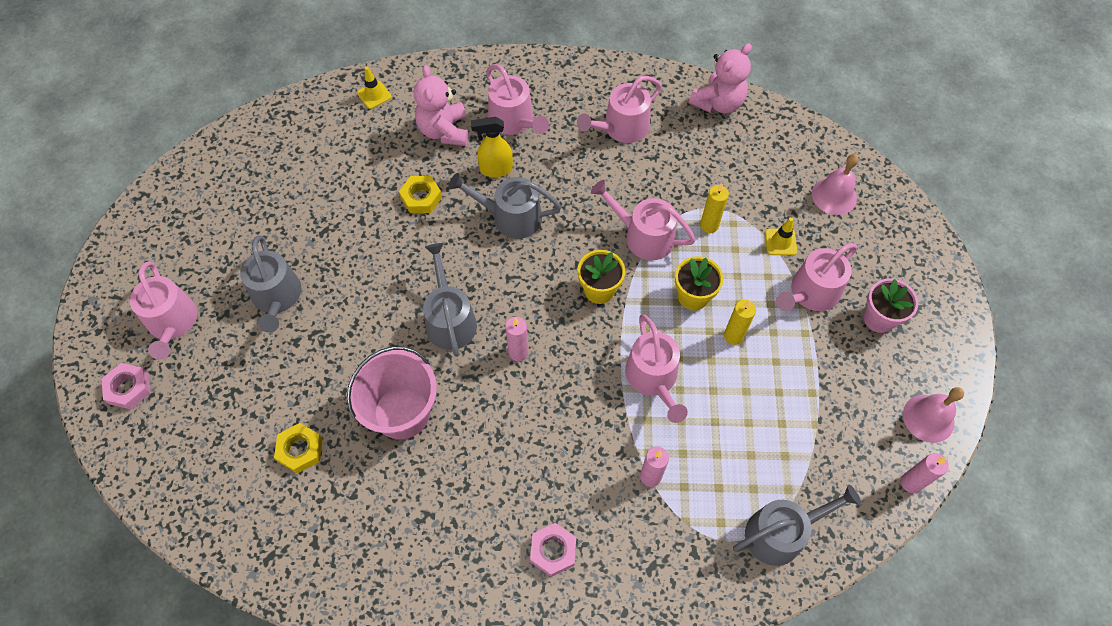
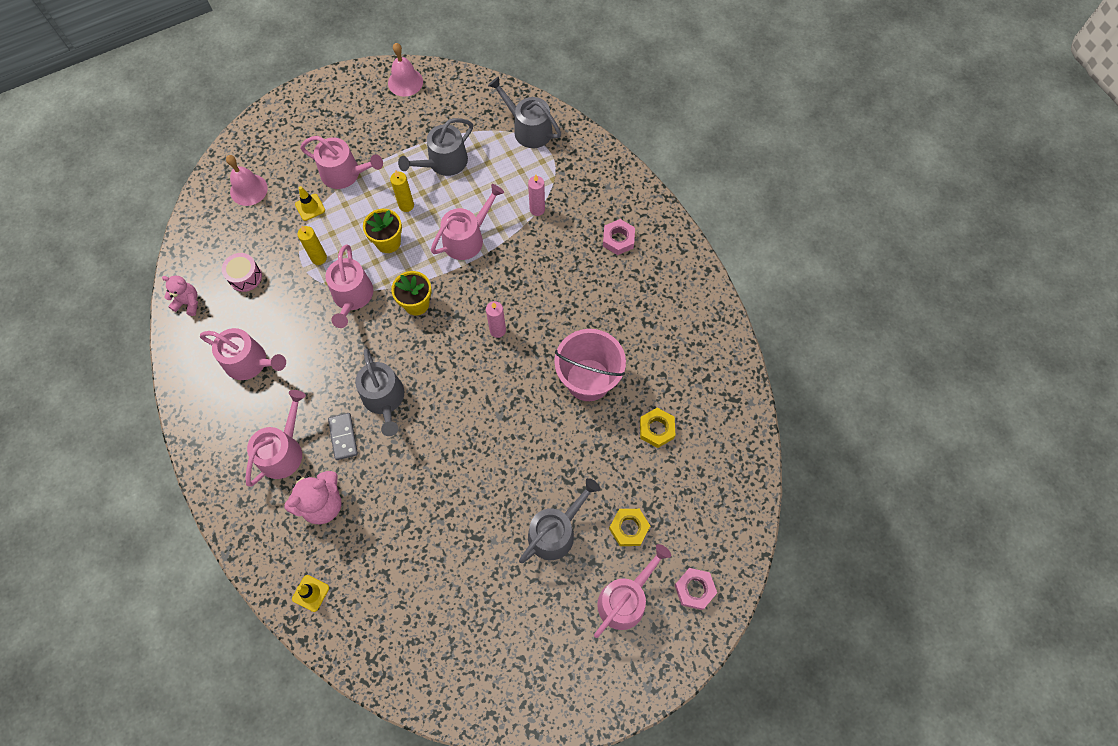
camera: 120 degrees left, 5 degrees up
yellow nut [399,176,442,213] -> yellow nut moved to [609,509,650,546]
grey watering can [423,243,477,356] -> grey watering can moved to [398,118,473,176]
yellow spray bottle [471,117,513,177] -> grey domino [328,413,358,460]
pink teddy bear [689,43,752,113] -> pink teddy bear [162,276,198,316], size x0.62
pink flower pot [864,279,918,333] -> none
pink candle [901,453,949,493] -> none
none -> pink drum [222,253,262,292]

